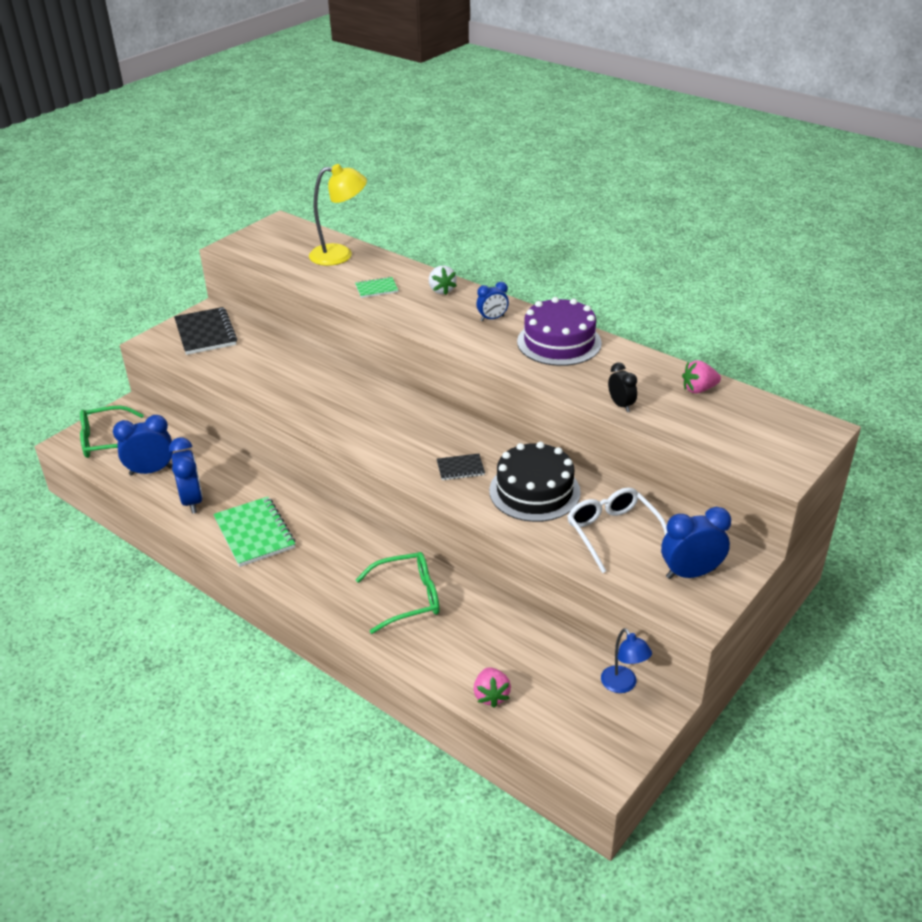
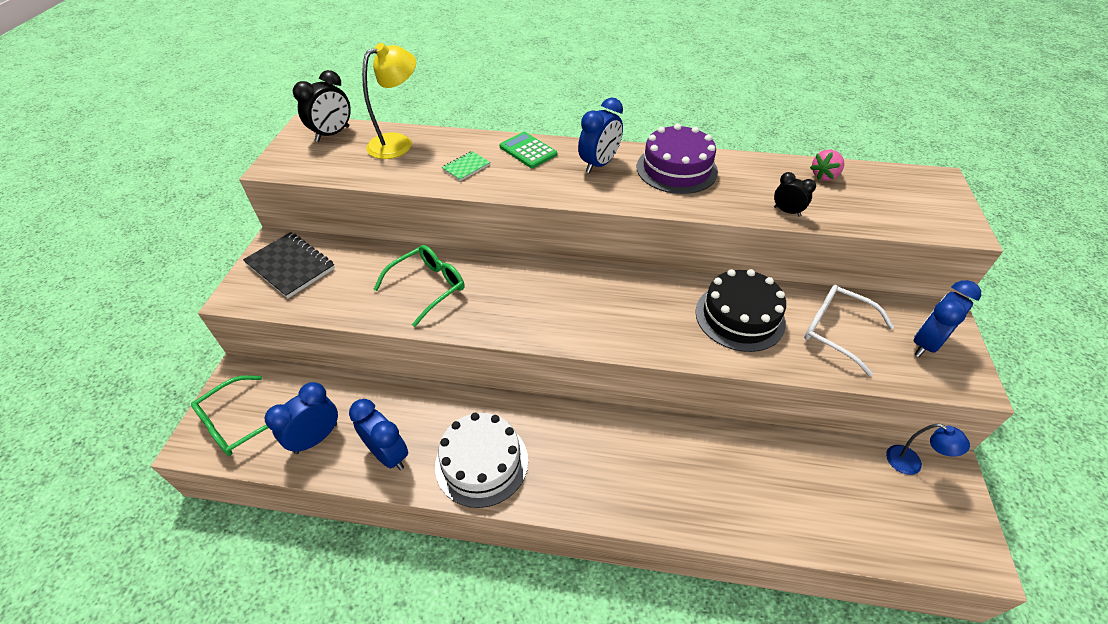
camera: 30 degrees left, 10 degrees up
green notebook [213,497,296,567] -> white cake [435,413,528,508]
green glasses [356,552,440,634] -> green glasses moved to [373,245,464,327]
white strawberry [429,266,457,295] -> green calculator [499,132,557,168]
black notebook [437,453,485,480] -> none
pink strawberry [474,667,511,708] -> none
blue clock [476,282,509,321] -> blue clock [578,98,623,173], size x1.67
none -> black clock [293,70,351,142]

